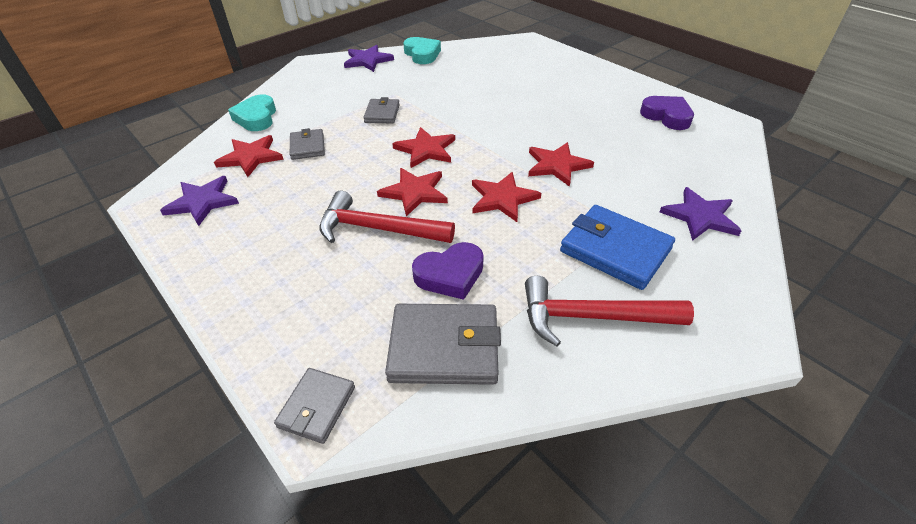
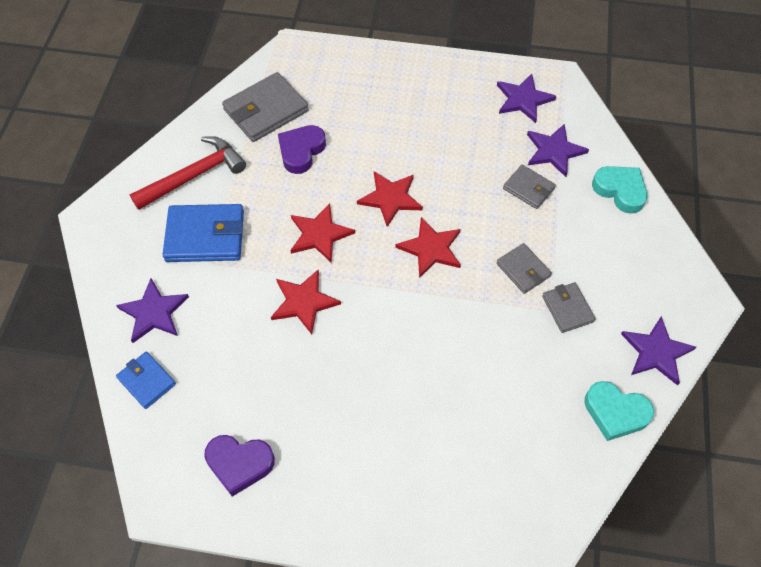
camera: 140 degrees right, 15 degrees up
red star [214,135,284,177] -> purple star [527,124,589,177]
grey wallet [274,368,355,444] -> grey wallet moved to [542,282,596,333]
red hammer [319,191,455,243] -> none
none -> blue wallet [116,351,176,409]

